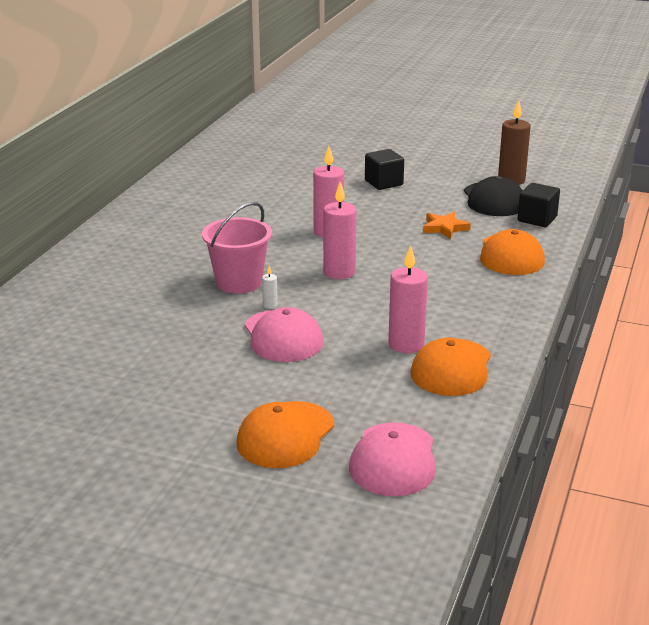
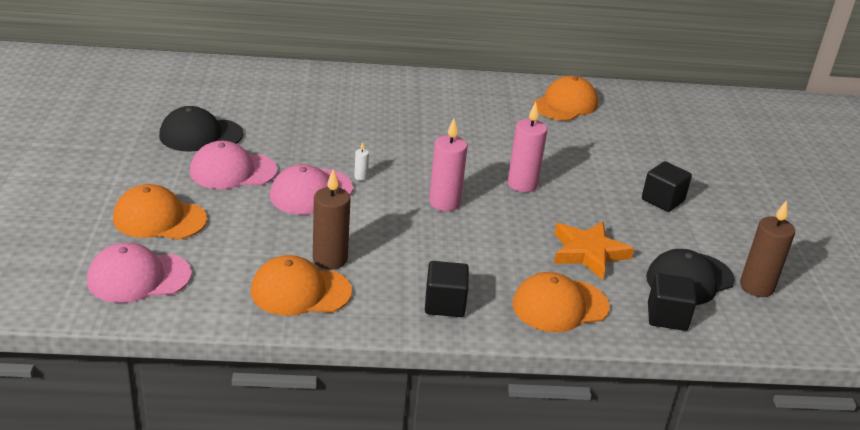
camera: 65 degrees right, 5 degrees up
pink bucket [202,202,272,294] -> none
pink candle [388,245,428,353] -> brown candle [313,170,351,270]
orange star [423,212,471,239] -> orange star [554,221,634,280], size x1.52
none -> black cap [159,106,243,152]
none -> pink cap [190,141,278,189]
none -> black cube [425,261,469,317]
none -> orange cap [533,76,598,121]

